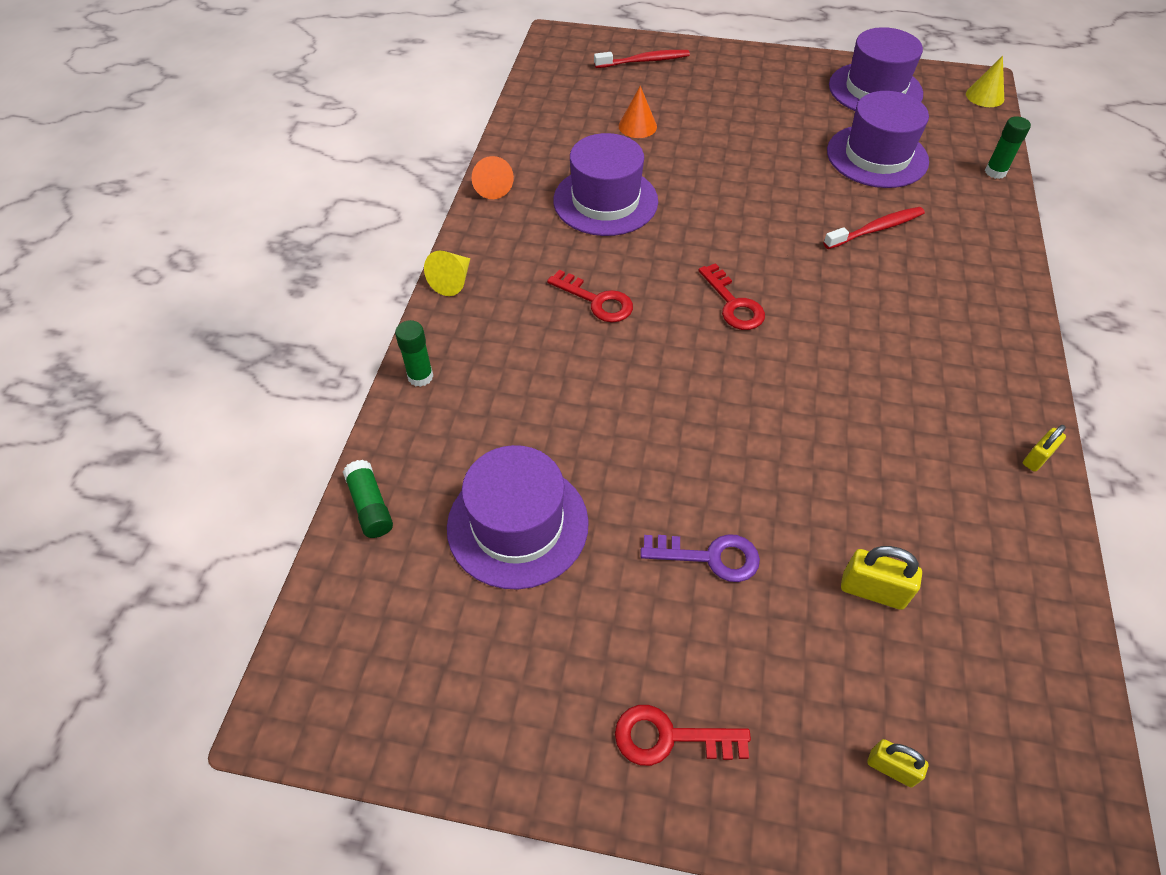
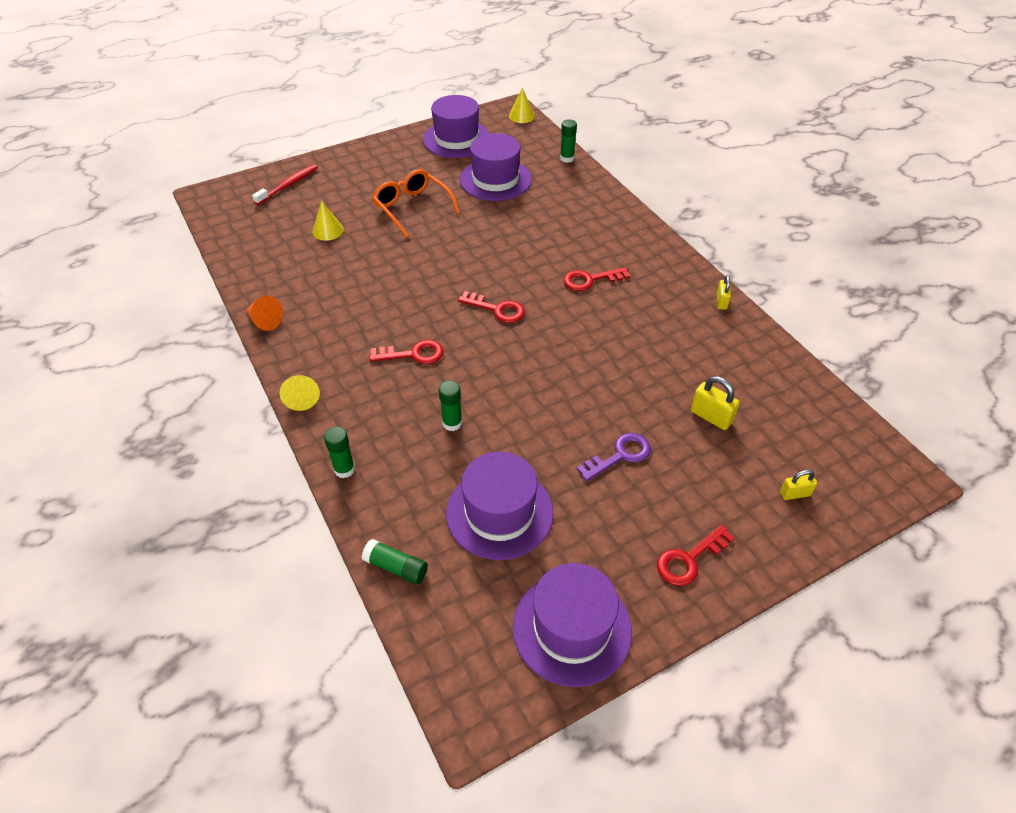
camera: 40 degrees left, 5 degrees down
purple hat [553,133,658,236] -> purple hat moved to [513,563,632,687]
orange cone [619,86,657,138] -> yellow cone [312,201,344,241]
red toothbrush [823,207,925,249] -> none
yellow padlock [841,546,922,610] -> yellow padlock turned 60 degrees clockwise [691,376,740,430]
none -> orange glasses [373,169,460,238]
none -> green glue stick [439,380,462,431]
none -> red key [563,267,630,291]

